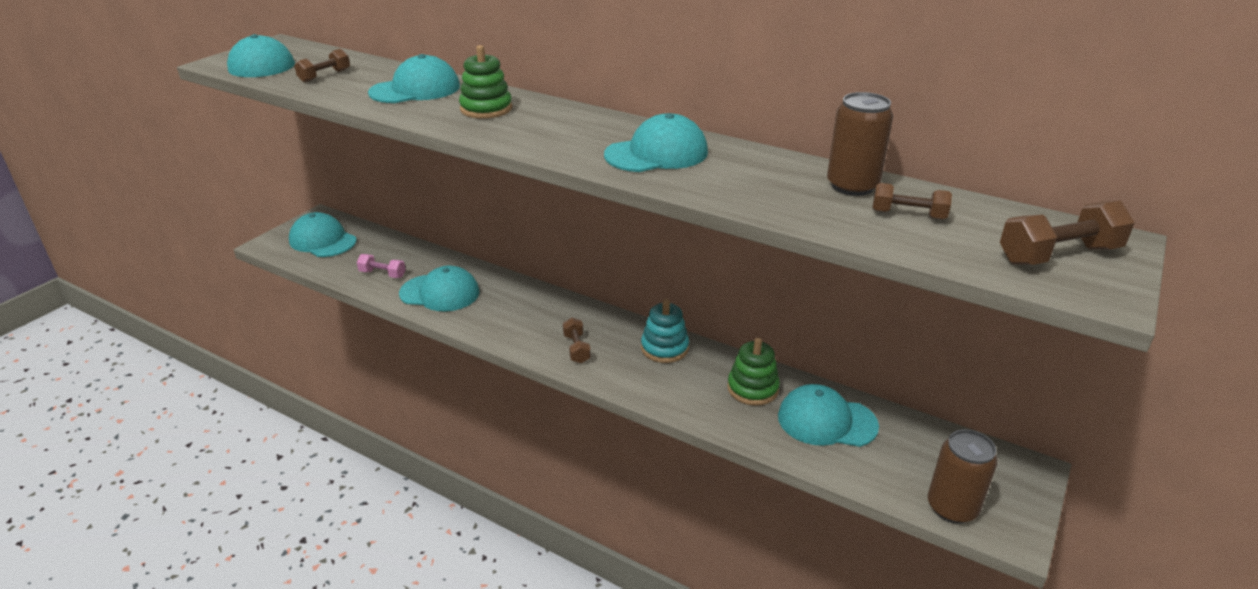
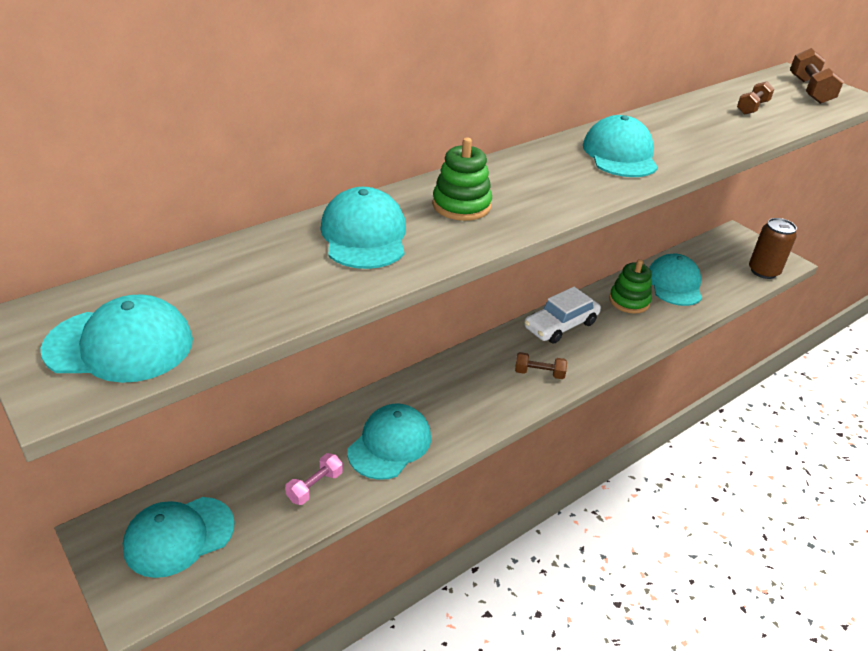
camera: 70 degrees left, 5 degrees up
brown dumbbell [294,49,350,82] -> none
turquoise stacking toy [641,299,689,363] -> white car [524,287,601,344]
turquoise cap [778,384,879,447] -> turquoise cap turned 150 degrees clockwise [649,254,702,306]
brown can [827,92,893,196] -> none

